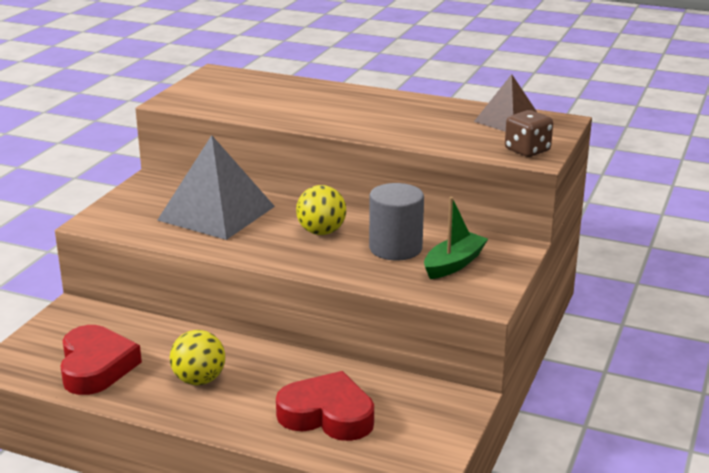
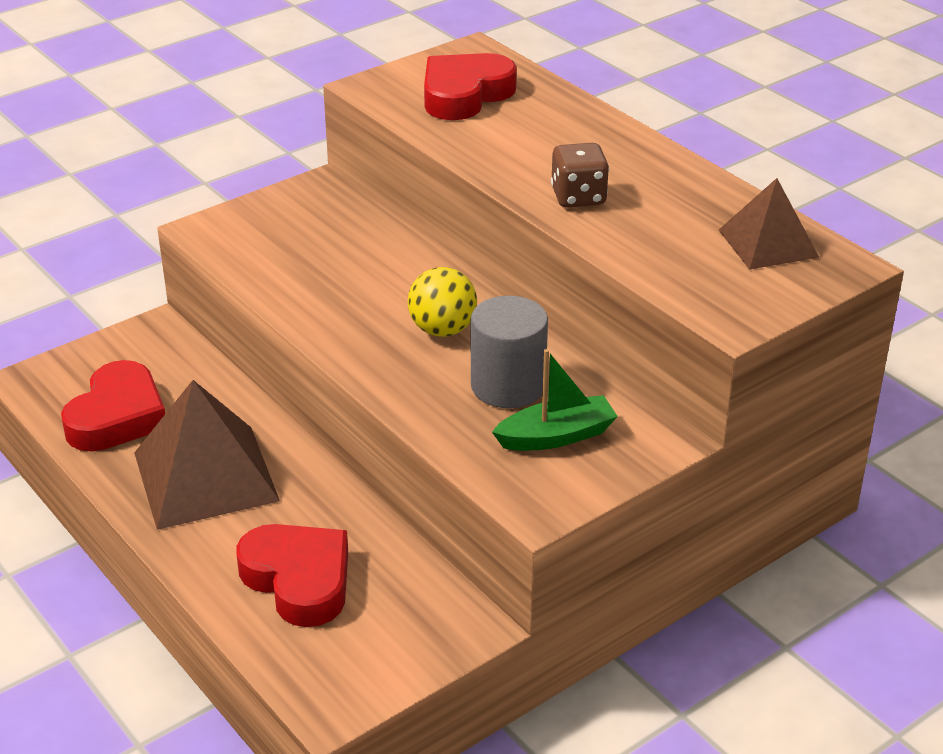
camera: 30 degrees right, 10 degrees up
grey pyramid [157,135,275,240] -> none
yellow ball [170,330,225,385] -> brown pyramid [134,380,280,530]
brown dice [505,110,553,157] -> brown dice moved to [551,143,609,208]
none -> red heart [424,53,517,120]

